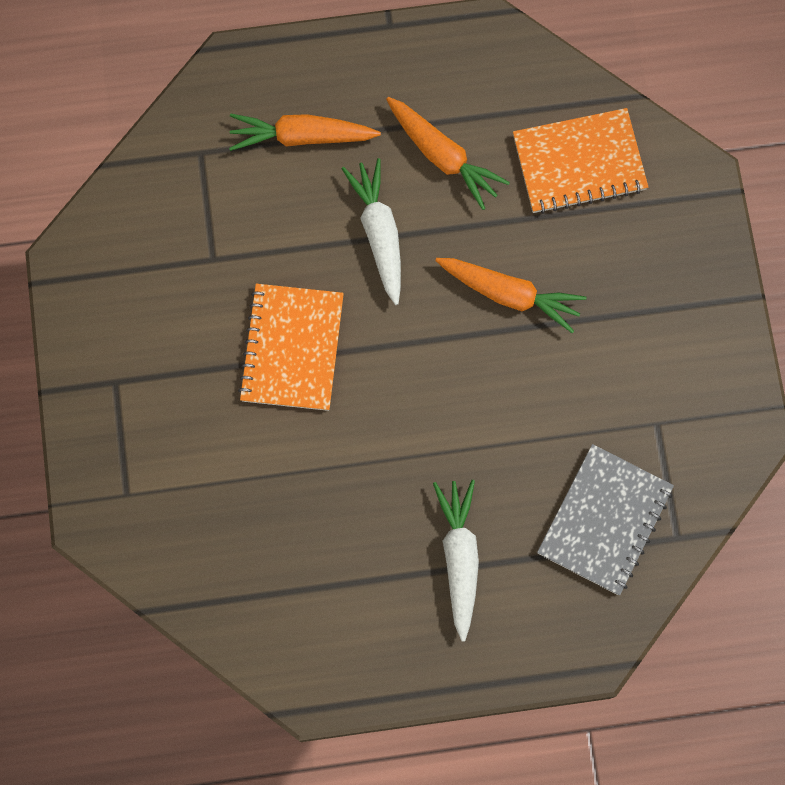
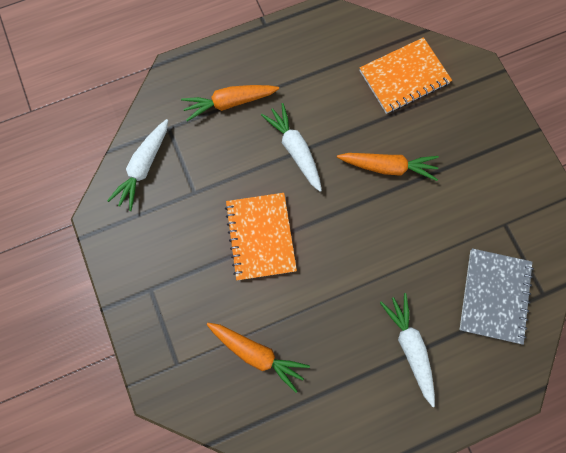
camera: 15 degrees left, 0 degrees up
orange carrot [386,97,510,210] -> orange carrot moved to [206,323,310,393]
none -> white carrot [107,119,168,211]

